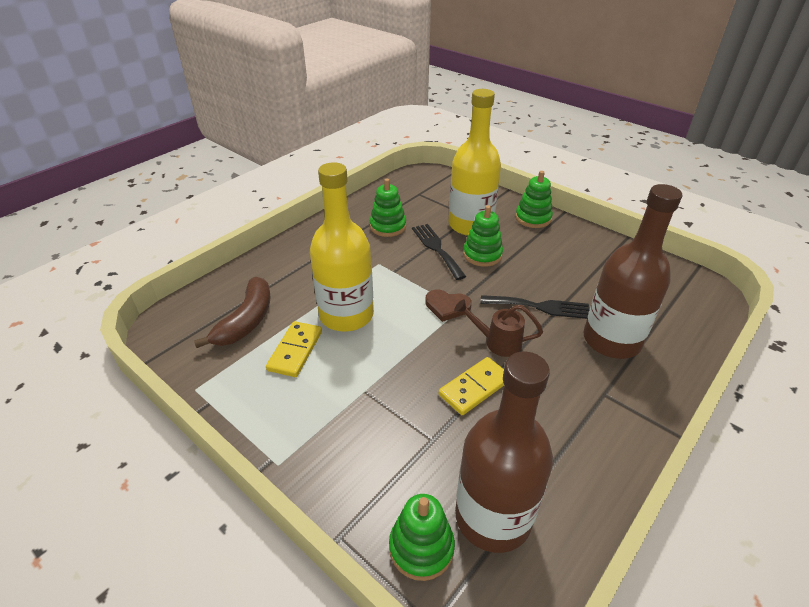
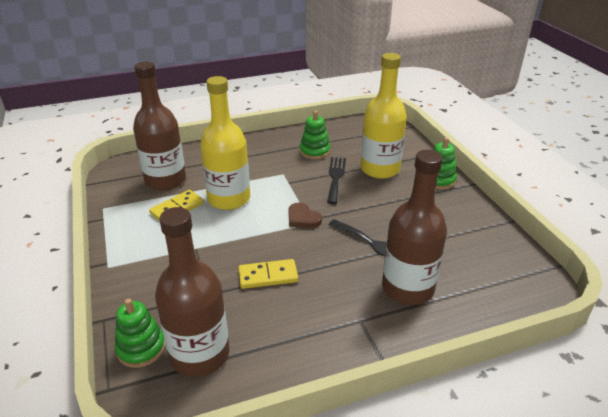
camera: 30 degrees right, 5 degrees down
brown banana [194,277,271,348] -> brown bottle [133,61,186,190]
brown watering can [454,299,543,357] -> none
green stacking toy [463,205,503,267] -> none

